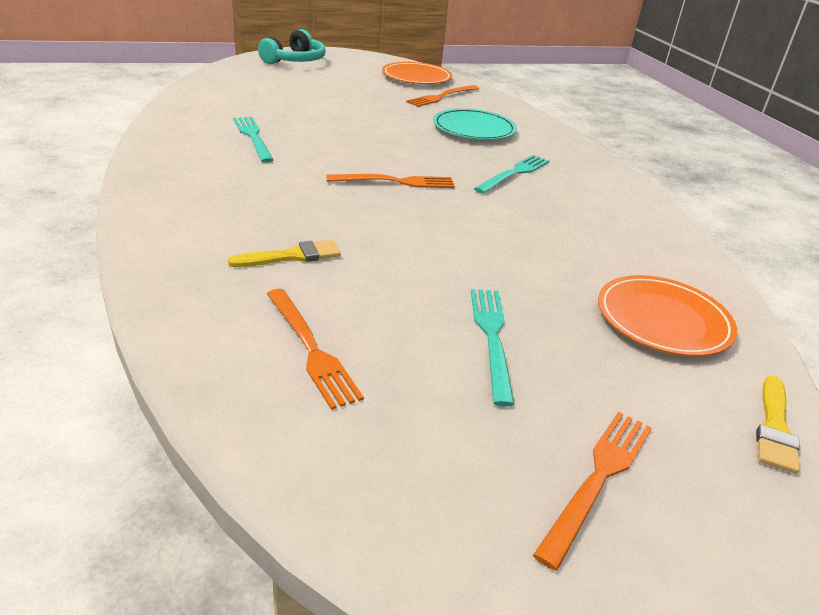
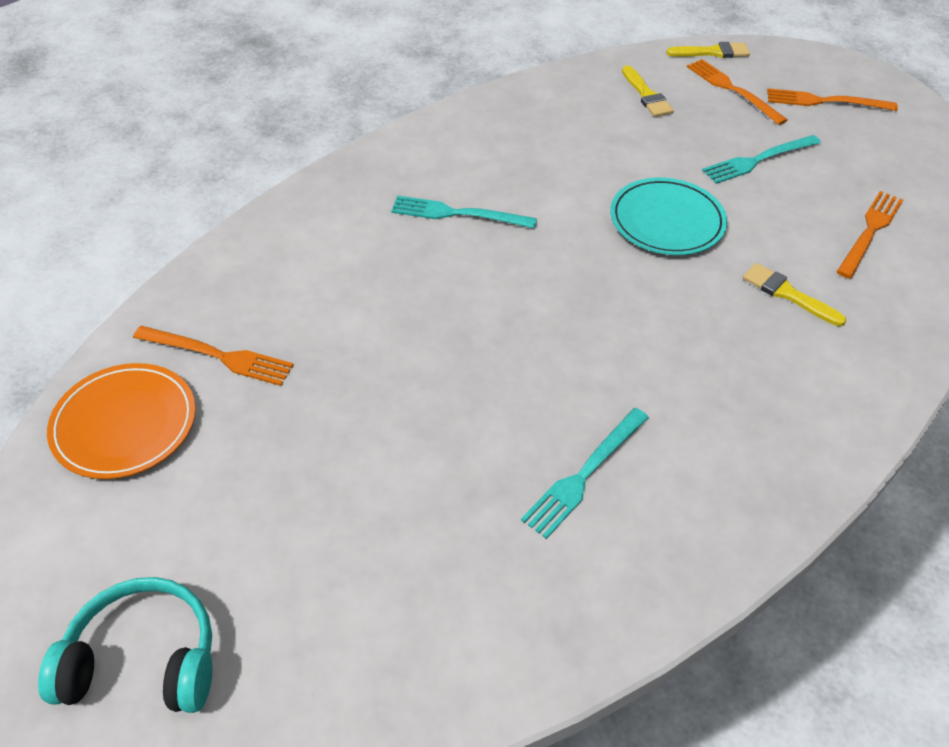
camera: 115 degrees left, 15 degrees up
orange fork [326,174,455,188] -> orange fork moved to [687,59,788,125]
turquoise plate [433,108,517,140] -> turquoise plate moved to [610,178,727,255]
orange plate [598,275,737,357] -> yellow brush [622,65,674,117]

